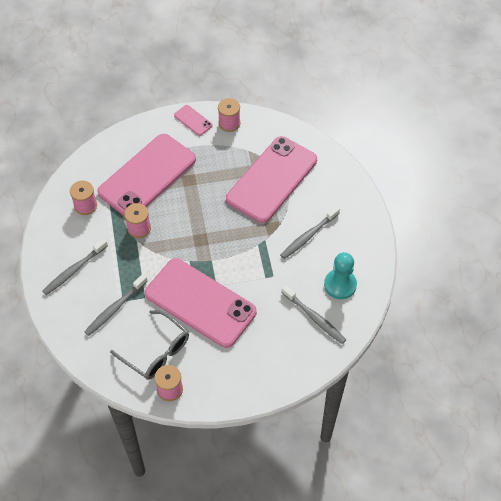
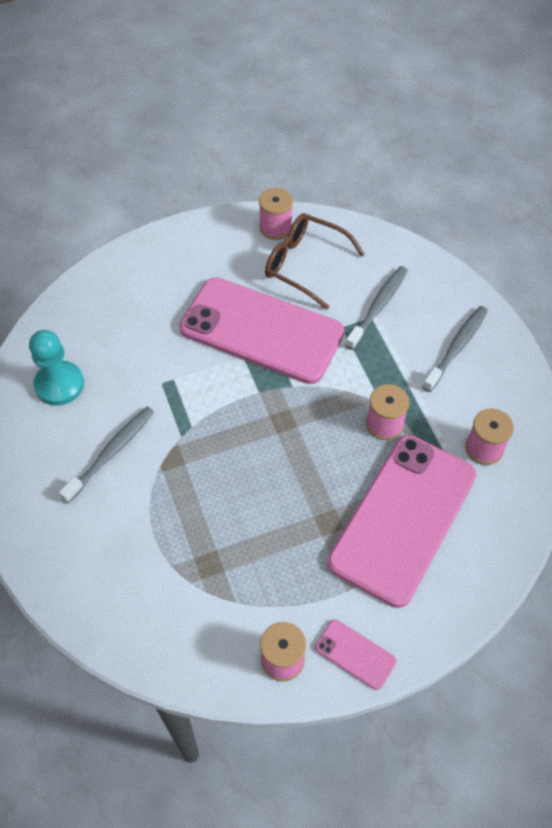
camera: 170 degrees right, 0 degrees up
grey glasses [110,310,189,380] -> brown glasses [265,213,365,309]
pink phone [226,136,317,223] -> none
grey toothbrush [281,285,346,344] -> none

